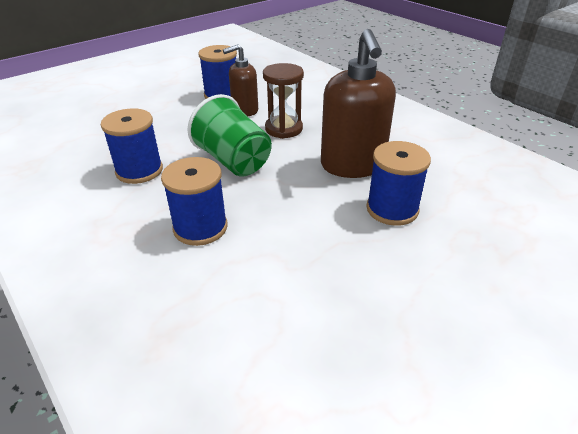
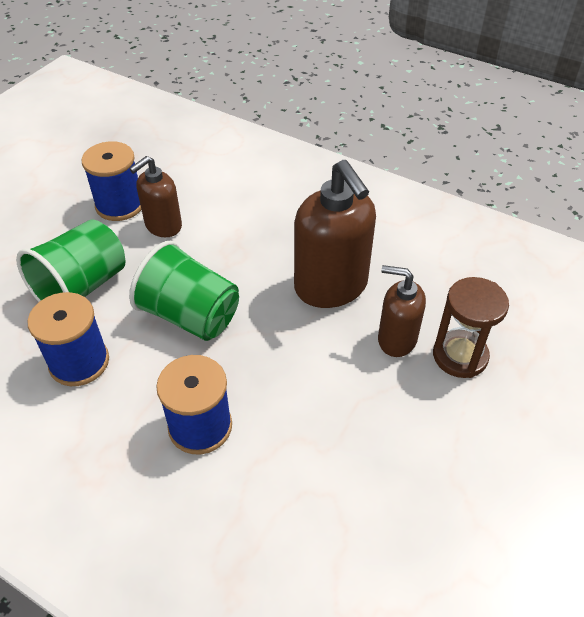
camera: 20 degrees left, 10 degrees up
brown hourglass [263,63,304,139] -> brown hourglass moved to [433,277,509,378]
blue spool [366,141,431,226] -> brown soap dispenser [378,265,426,357]
none -> green cup [16,220,126,302]

